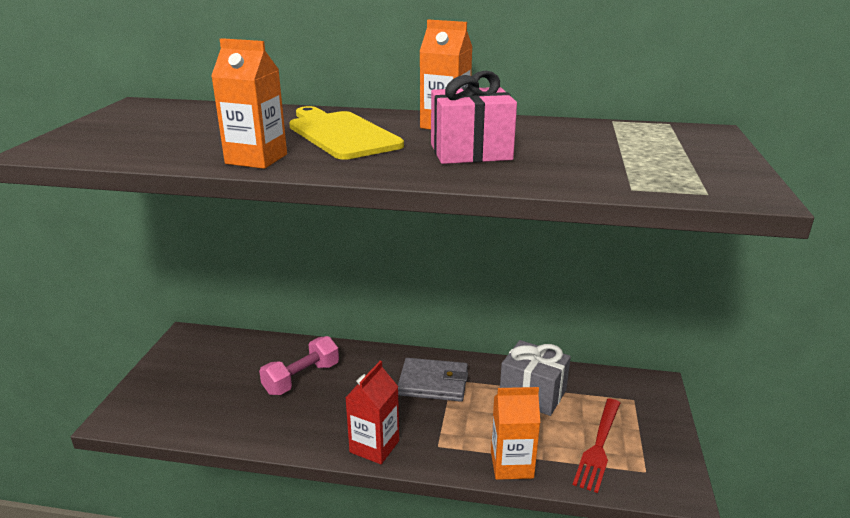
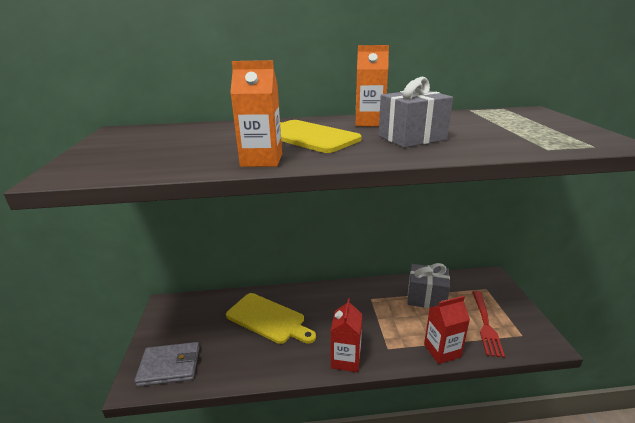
camera: 15 degrees left, 0 degrees up
pink dumbbell [259,336,339,395] -> yellow cutting board [226,293,316,344]
grey wallet [398,358,468,402] -> grey wallet moved to [134,342,200,387]
pink gift [431,71,517,164] -> grey gift [379,77,453,148]
orange carton [491,387,540,480] -> red carton [424,296,470,364]

